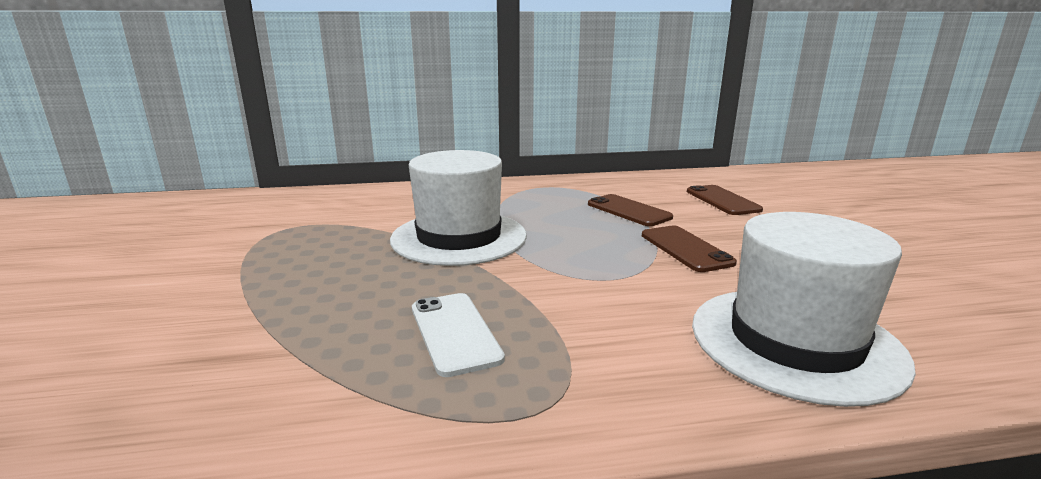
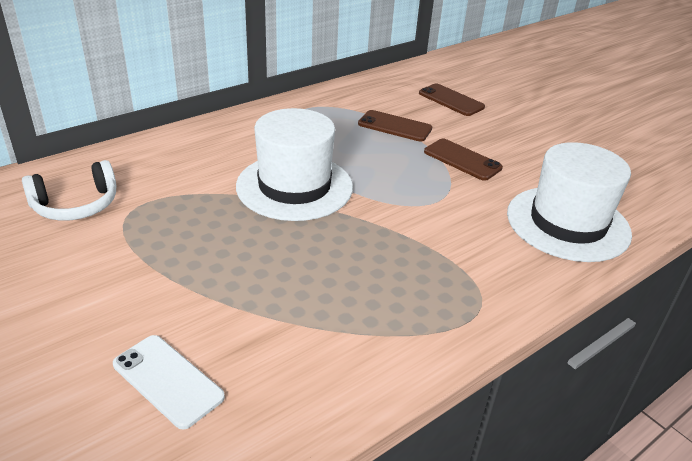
camera: 30 degrees left, 15 degrees up
white phone [412,293,505,377] -> white phone moved to [113,335,225,430]
none -> white headphones [22,160,116,221]

